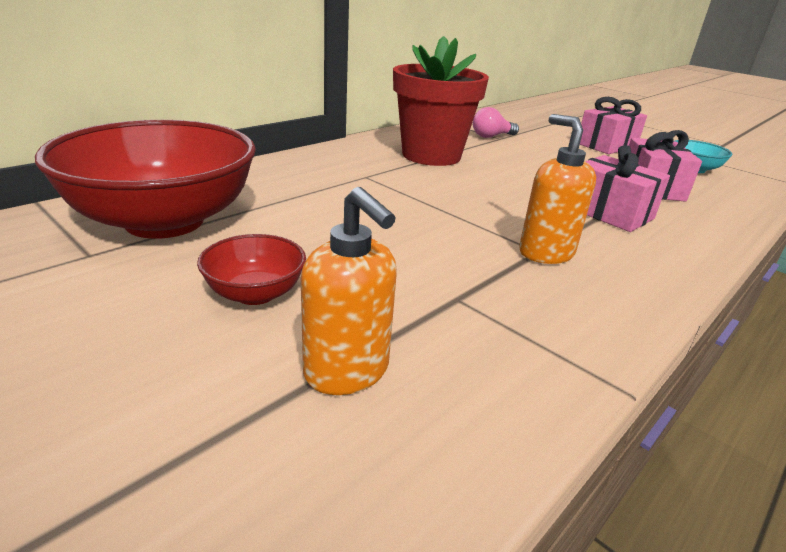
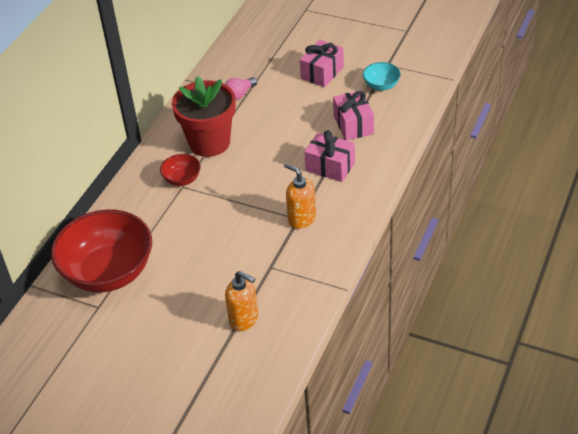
camera: 15 degrees left, 15 degrees up
red bowl [197,234,306,305] -> red bowl moved to [160,154,201,186]

